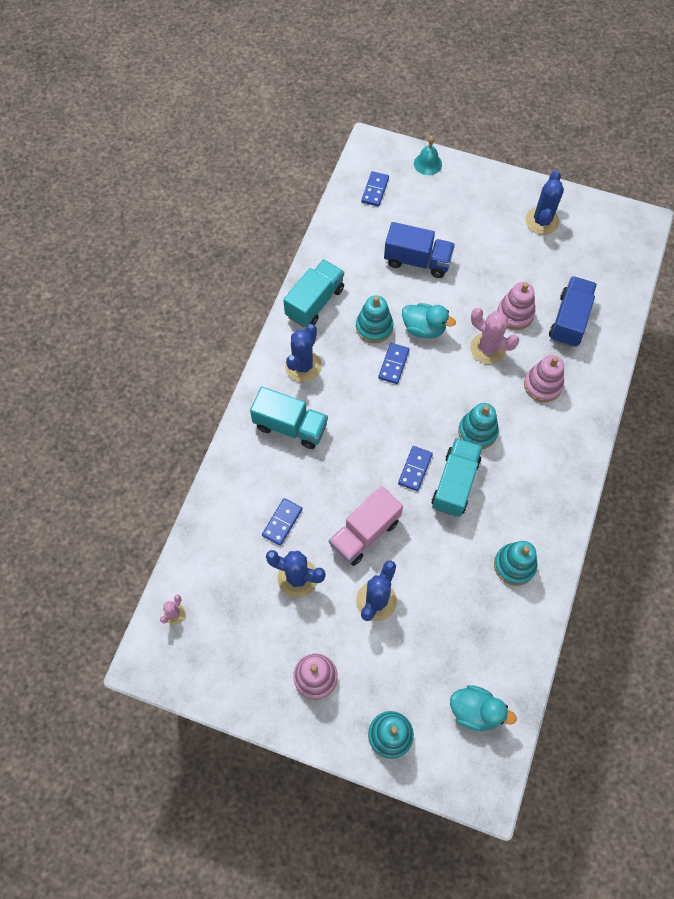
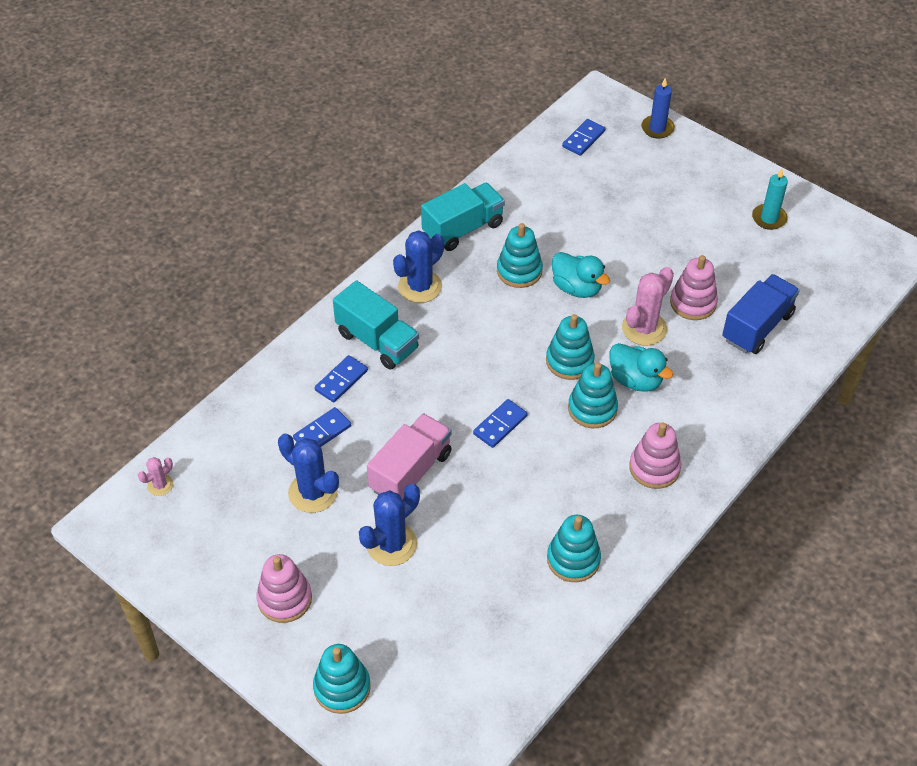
camera: 20 degrees right, 15 degrees down
pink truck [329,486,403,566] -> pink truck turned 150 degrees clockwise [367,413,452,500]
blue domino [378,343,409,384] -> blue domino moved to [315,355,368,402]
blue truck [384,222,455,278] -> none
turquoise bell [414,136,442,175] -> blue candle [641,78,675,139]
turquoise truck [432,438,482,517] -> none
turquoise duck [450,685,517,731] -> turquoise duck moved to [609,343,673,392]
pink cactus [470,308,519,364] -> pink cactus turned 75 degrees clockwise [622,267,674,346]
pink stacking toy [524,355,564,402] -> pink stacking toy moved to [629,423,681,489]
blue cactus [525,170,564,235] -> turquoise candle [752,169,788,230]
none -> turquoise stacking toy [546,314,595,380]

